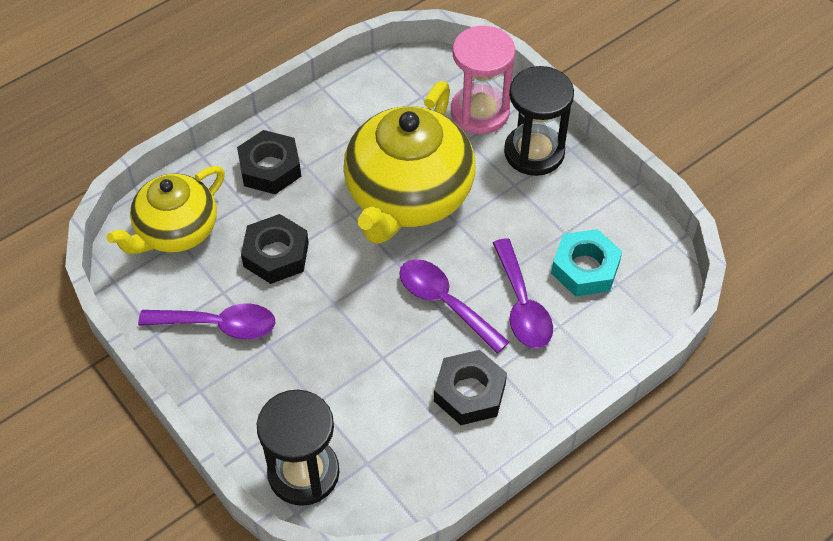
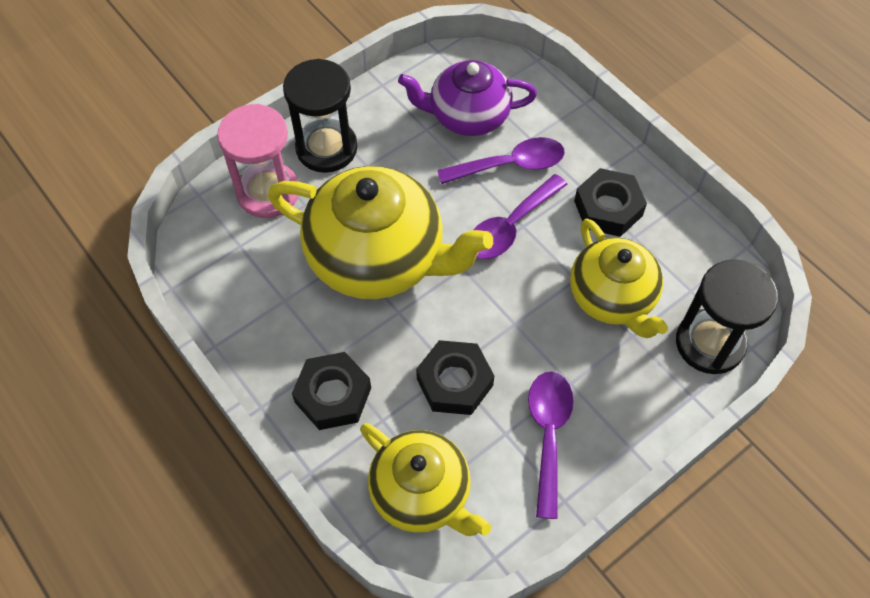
camera: 90 degrees left, 5 degrees up
turquoise nut [551,229,622,297] -> purple teapot [398,60,537,136]
none -> yellow teapot [570,218,668,338]

